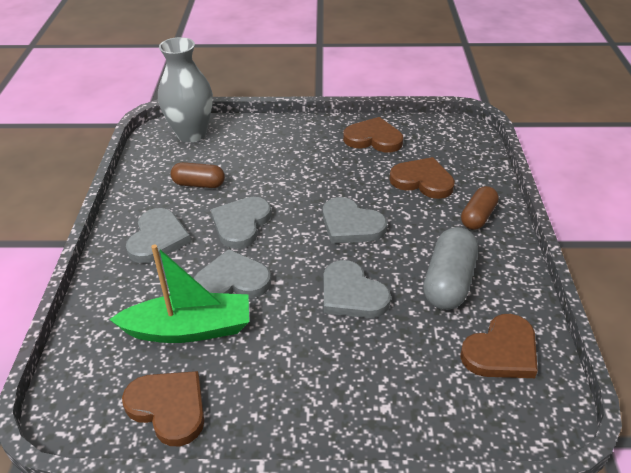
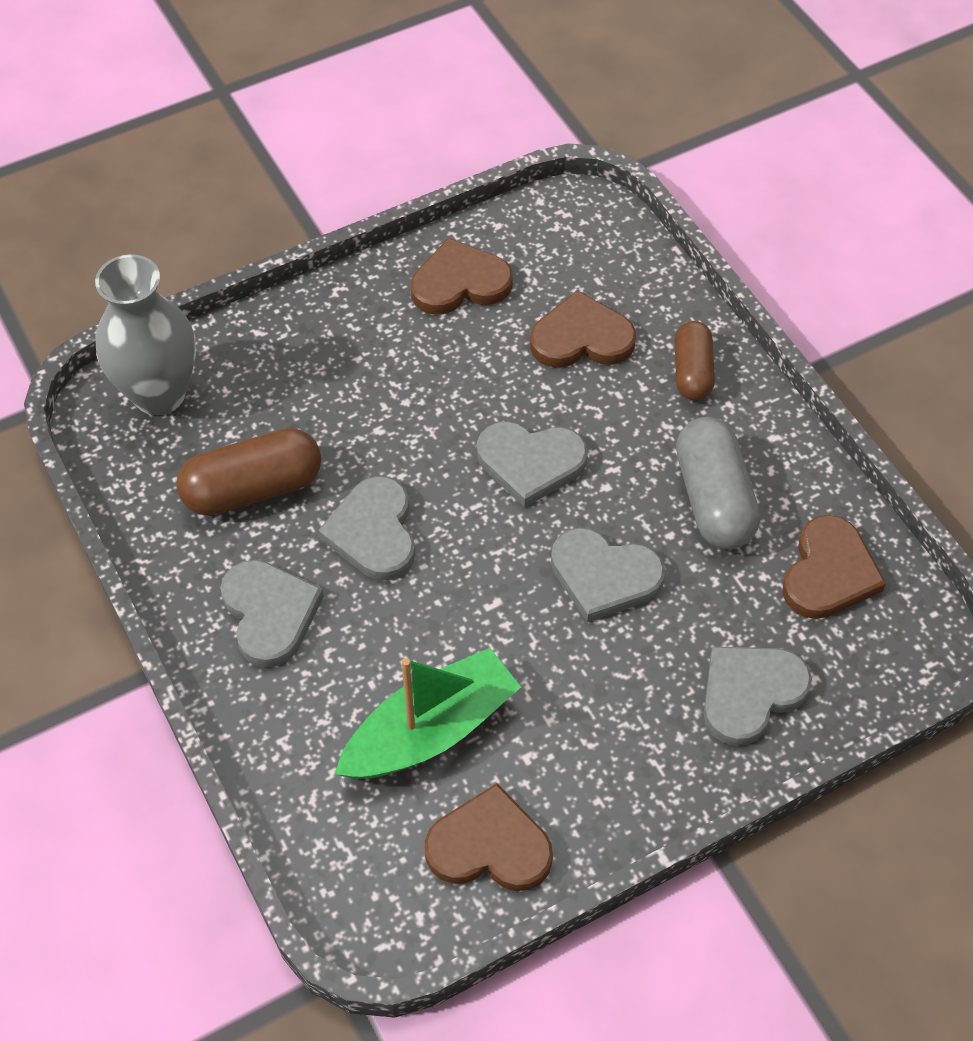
camera: 30 degrees left, 15 degrees up
brown capsule [170,162,225,188] -> brown capsule [177,428,321,516], size x1.55
grey heart [194,249,271,298] -> grey heart moved to [704,646,812,746]

